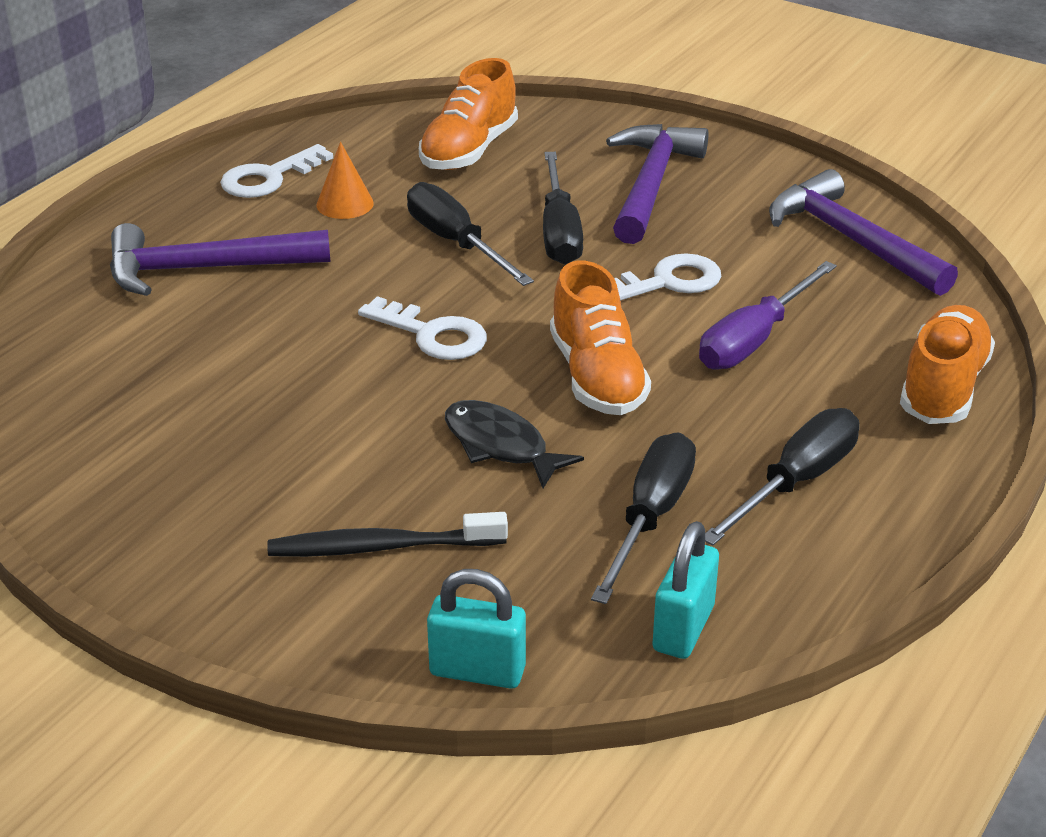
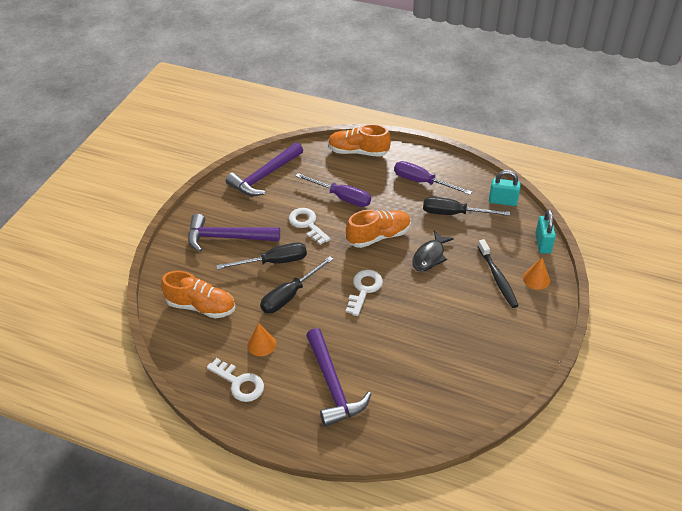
camera: 100 degrees left, 10 degrees up
black screwdriver [705,408,860,546] -> purple screwdriver [394,161,472,195]
none -> orange cone [523,257,550,290]

